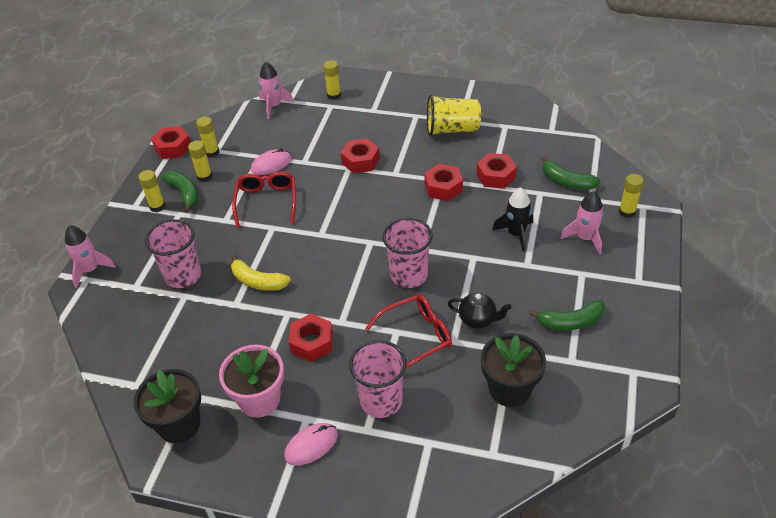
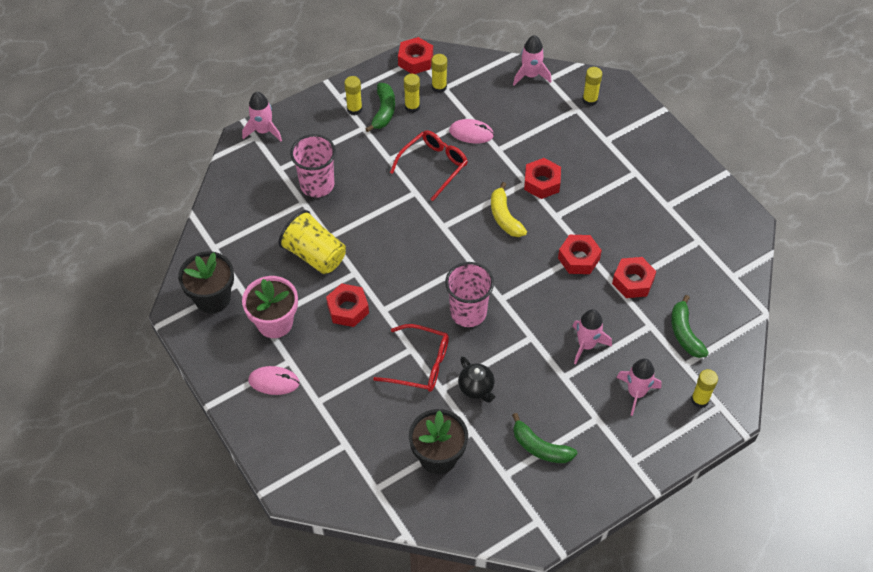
camera: 40 degrees right, 10 degrees up
yellow banana [231,254,291,291] -> yellow banana moved to [491,182,527,237]
pink cup [349,340,407,418] -> none
yellow cup [427,95,481,136] -> yellow cup moved to [279,210,346,274]
black rocket [492,187,533,252] -> pink rocket [572,309,612,364]

